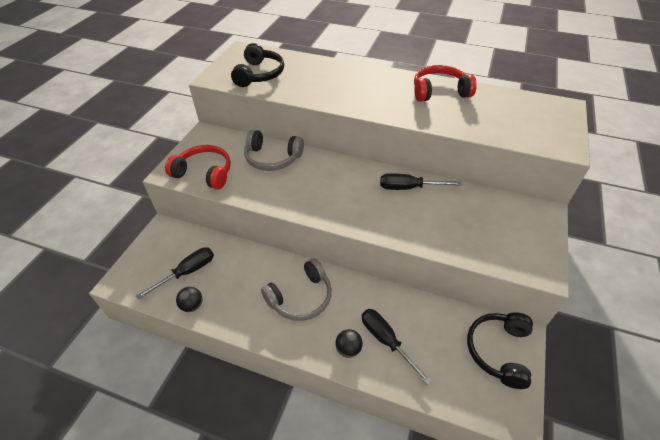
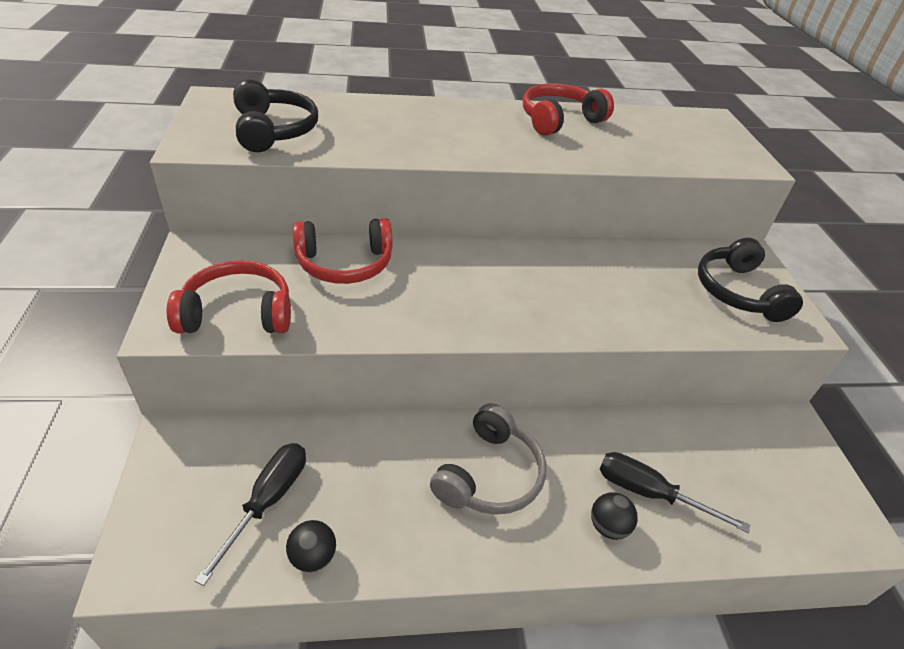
camera: 30 degrees left, 5 degrees down
grey headphones [244,130,304,171] -> red headphones [293,218,393,284]
black screwdriver [380,173,462,190] -> none
black headphones [467,312,533,389] -> black headphones moved to [698,238,803,322]

